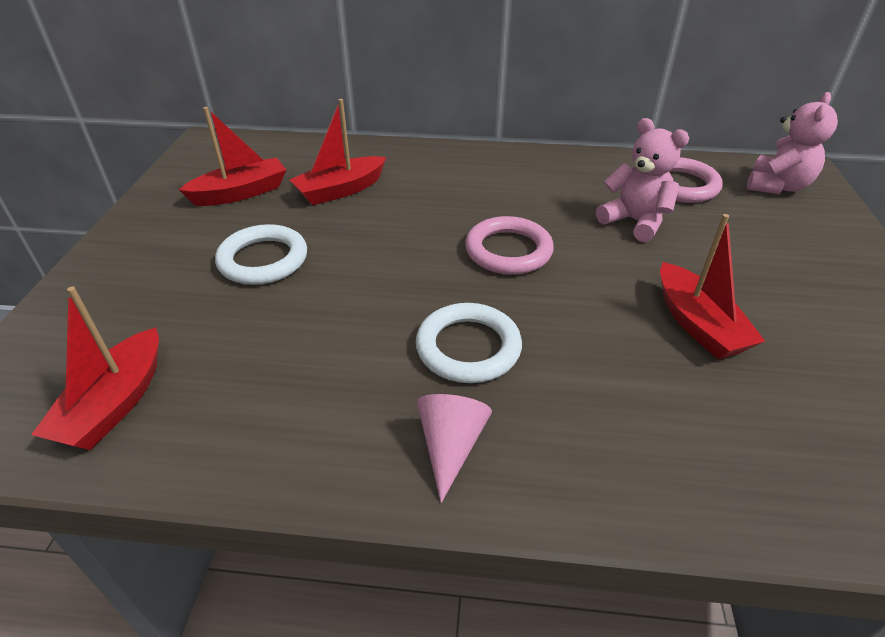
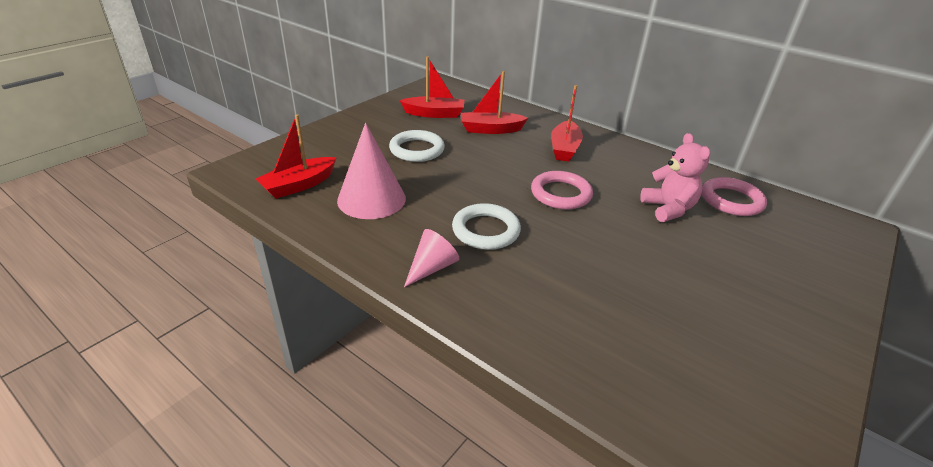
camera: 30 degrees right, 5 degrees down
red boat [660,214,765,359] -> red boat moved to [551,85,583,162]
pink teddy bear [747,92,838,194] -> none
none -> pink cone [337,123,406,219]

